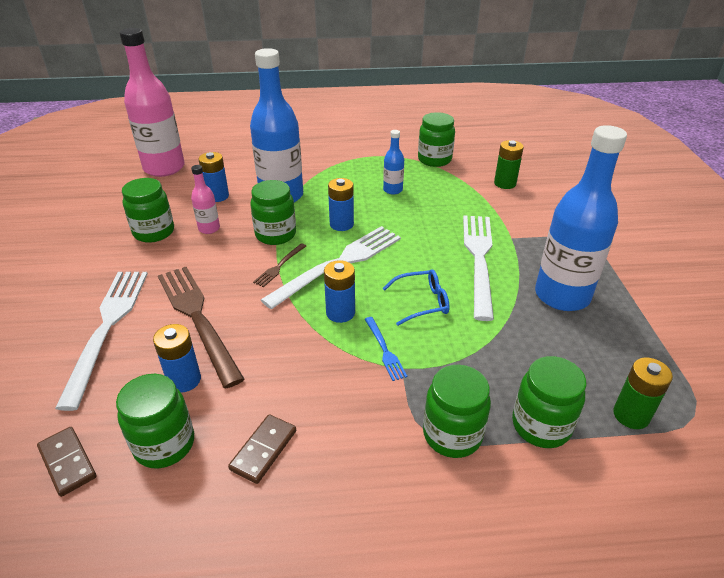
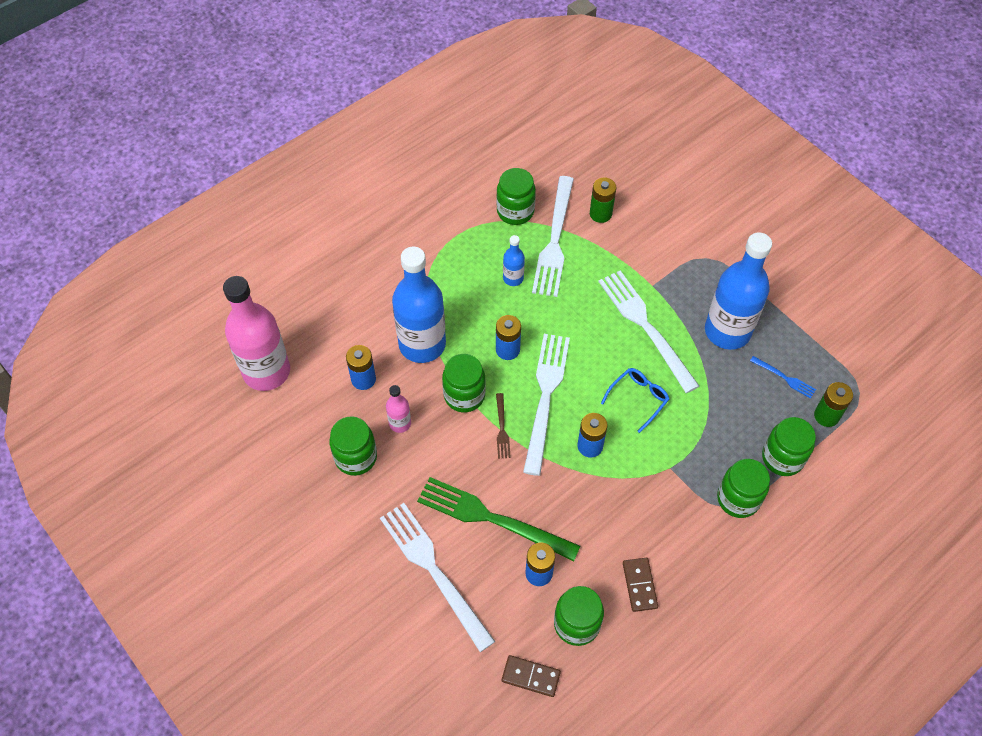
camera: 35 degrees left, 20 degrees up
brown fork [158,267,244,388] -> green fork [417,477,580,562]
blue fork [365,317,407,381] -> blue fork moved to [750,356,816,399]
none -> white fork [532,176,574,297]

